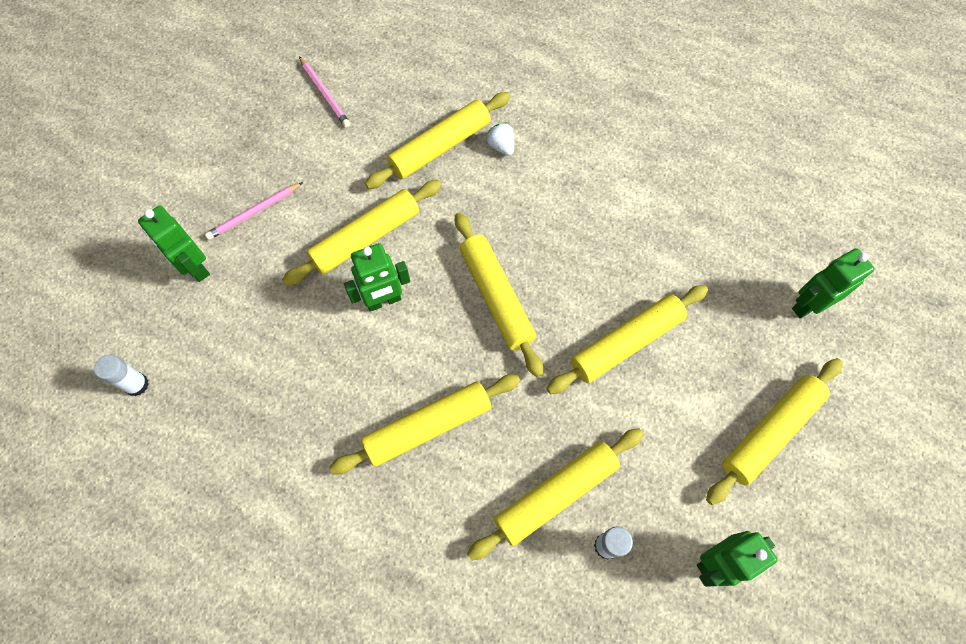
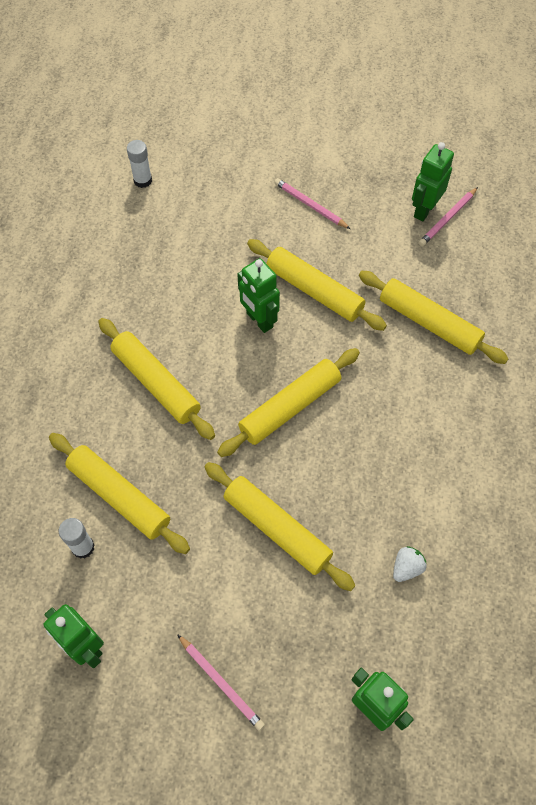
camera: 75 degrees right, 5 degrees down
green robot [138,205,210,282] -> green robot moved to [412,142,454,222]
white strawberry [486,122,514,156] -> white strawberry moved to [393,546,427,582]
yellow rolling pin [706,358,843,505] -> pink pencil [177,634,265,731]

